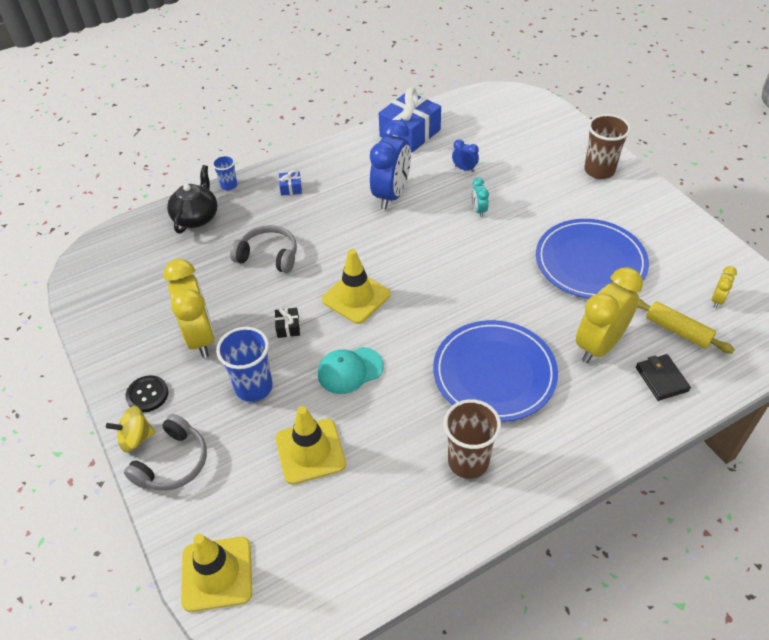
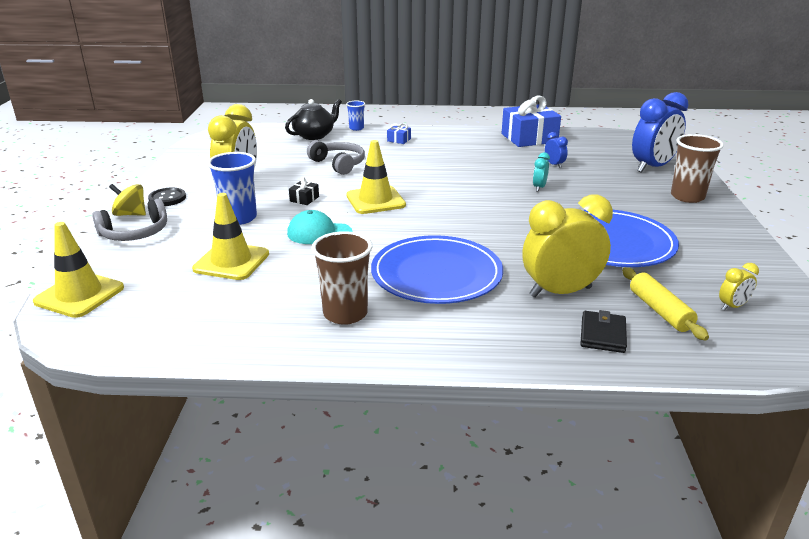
camera: 30 degrees right, 20 degrees down
blue clock [370,120,411,210] -> blue clock moved to [632,92,689,173]

